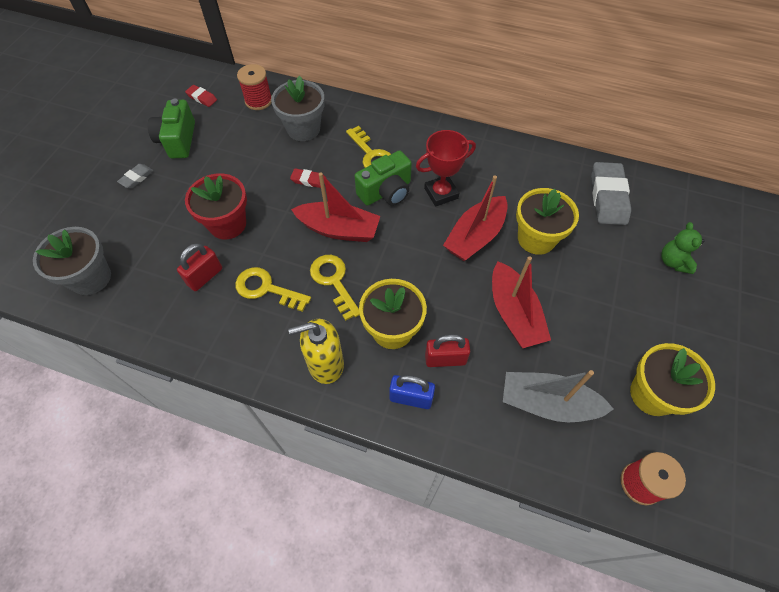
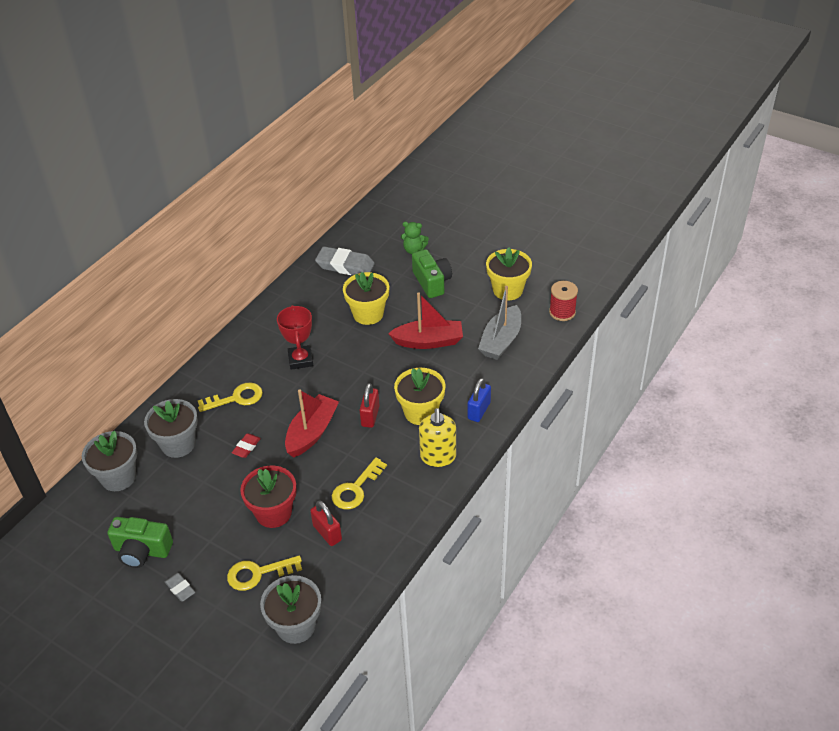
camera: 75 degrees left, 15 degrees down
red eraser [185,85,217,107] -> none
red spool [237,64,272,110] -> grey flower pot [82,431,137,491]
yellow key [310,255,360,321] -> yellow key moved to [227,555,302,591]
green camera [355,150,412,206] -> green camera moved to [412,249,452,298]
red padlock [425,334,470,367] -> red padlock moved to [360,383,380,428]
red boat [443,175,508,261] -> none

